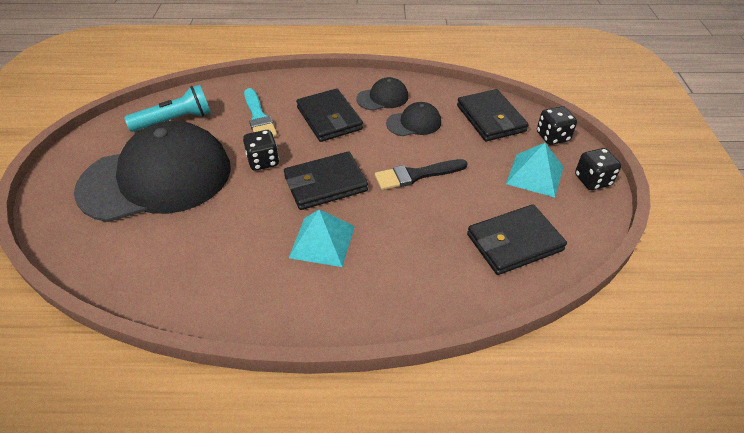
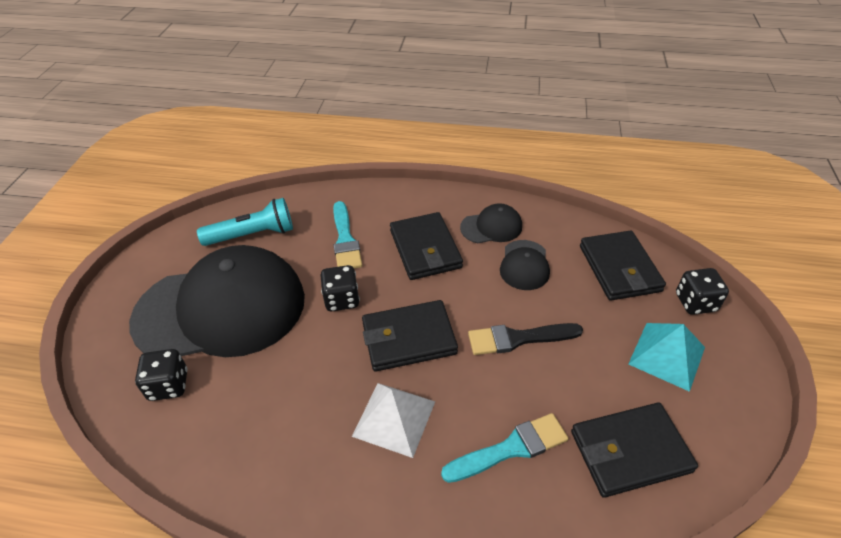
camera: 10 degrees right, 0 degrees up
turquoise pyramid [289,209,355,267] -> white pyramid [352,383,435,458]
black cap [386,102,441,136] -> black cap turned 105 degrees clockwise [500,240,550,290]
black dice [575,148,621,190] -> black dice moved to [135,349,188,401]
none -> turquoise brush [441,413,569,483]

